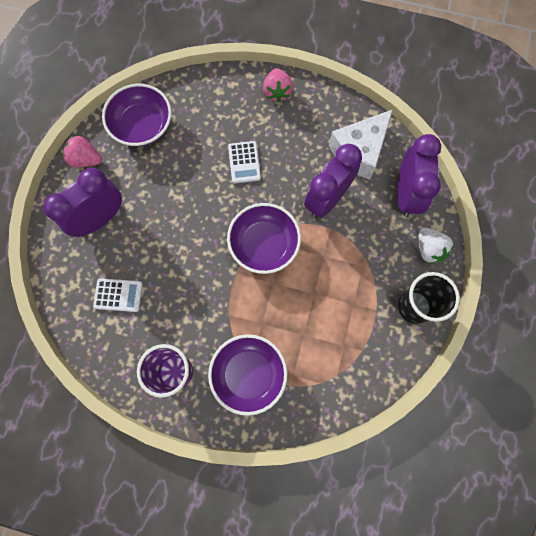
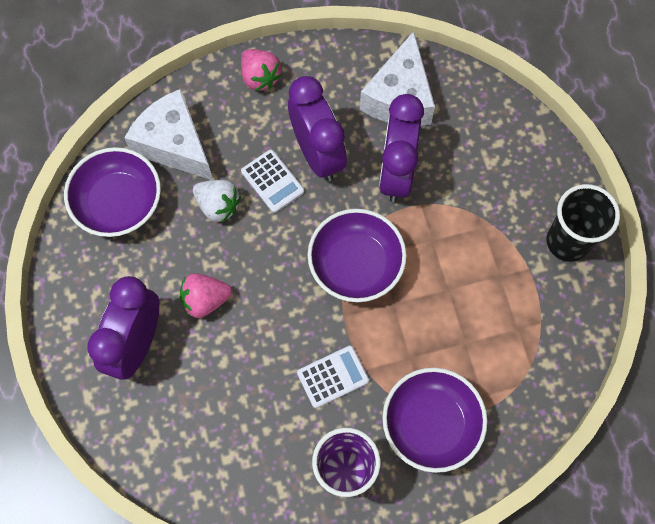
camera: 30 degrees left, 5 degrees down
pink strawberry [63,136,102,167] -> pink strawberry moved to [180,273,232,318]
white calculator [93,278,143,312] -> white calculator moved to [297,346,369,408]
purple clock [397,134,441,217] -> purple clock moved to [288,76,347,181]
white strawberry [419,228,454,264] -> white strawberry moved to [193,180,241,223]
none -> white cheese [124,89,213,180]

